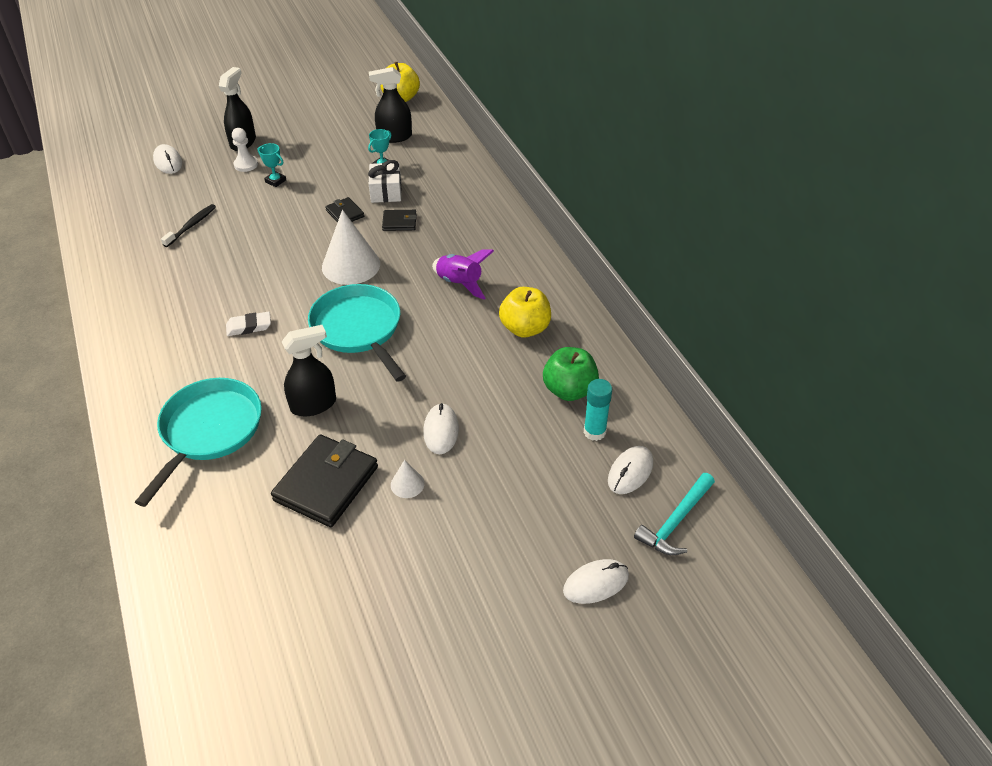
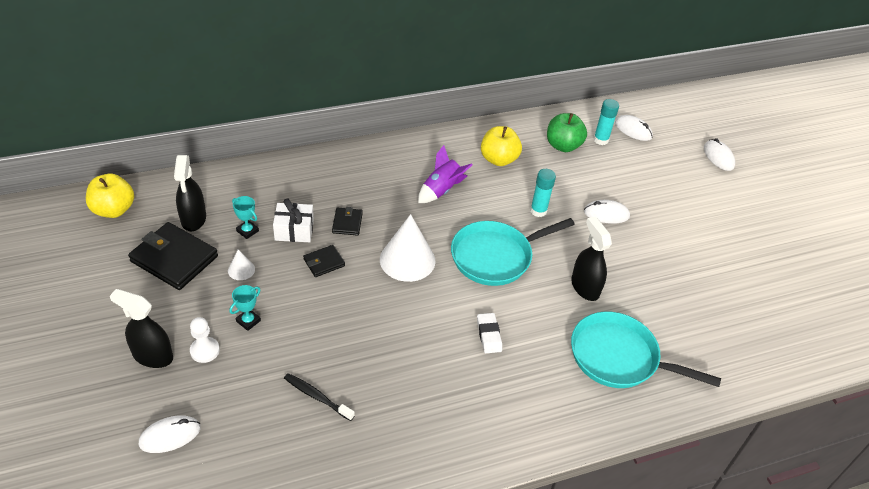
camera: 90 degrees left, 0 degrees up
black wallet [271,435,378,527] -> black wallet moved to [128,222,218,290]
white cone [391,460,424,498] -> white cone moved to [228,249,255,280]
turquoise hammer [634,473,715,555] -> none
none -> turquoise glue stick [530,169,556,217]

